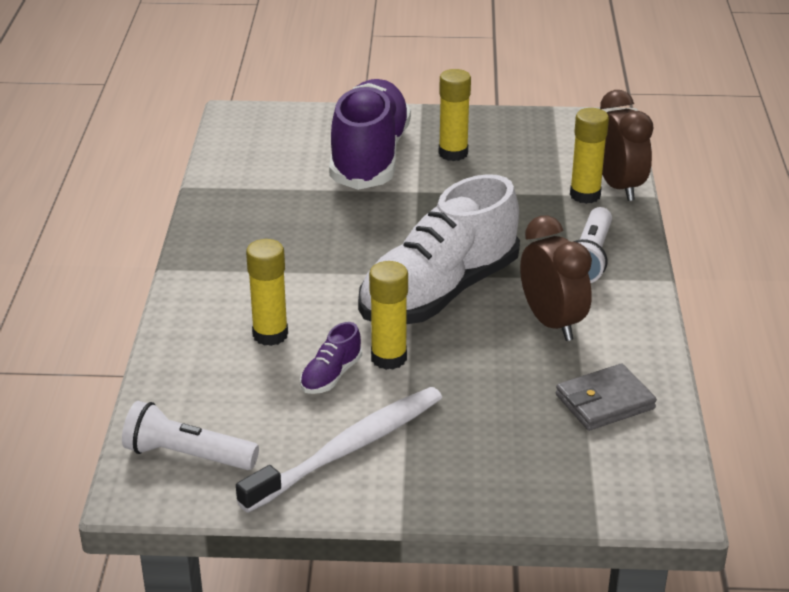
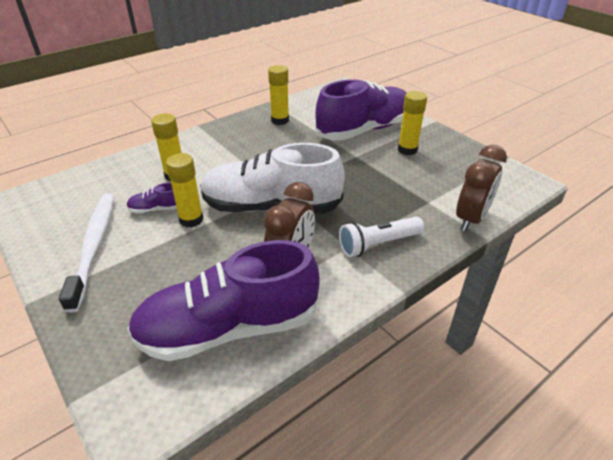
camera: 50 degrees right, 5 degrees up
white flashlight [122,401,259,470] -> none
white toothbrush [236,387,442,513] -> white toothbrush turned 105 degrees counterclockwise [59,193,114,313]
grey wallet [556,364,657,431] -> purple shoe [128,240,320,361]
yellow glue stick [570,108,609,204] -> yellow glue stick moved to [268,65,289,125]

